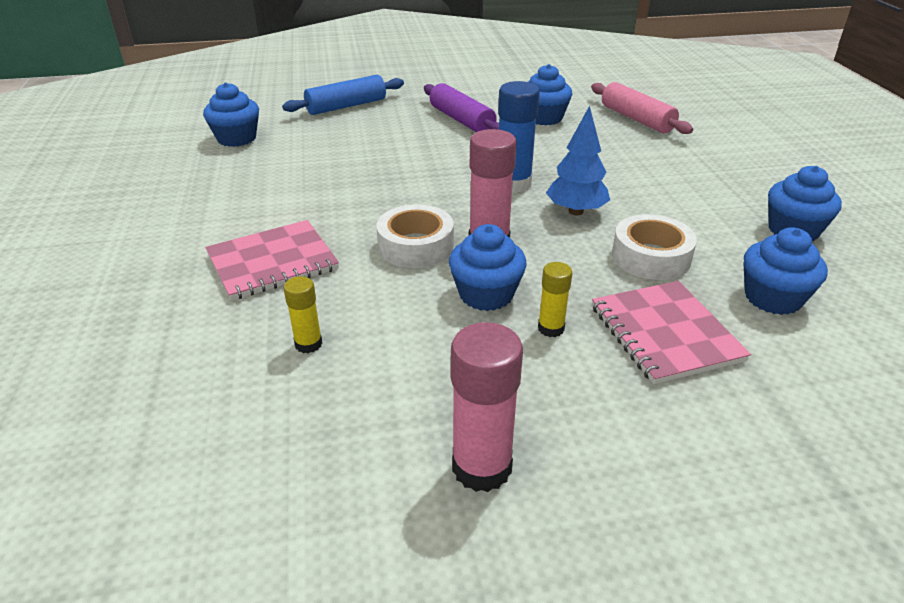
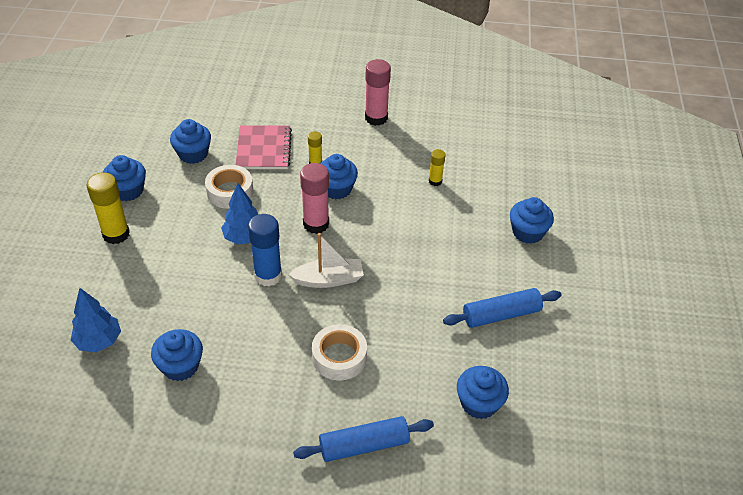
camera: 165 degrees left, 10 degrees up
pink notebook [205,220,339,301] -> none
white tape [377,204,454,268] -> white tape moved to [312,324,367,380]
purple rolling pin [424,83,499,132] -> none
pink rolling pin [591,82,693,134] -> blue tree [71,288,121,352]
none -> yellow glue stick [86,172,130,244]
none -> white boat [288,233,364,288]
none -> blue rolling pin [443,288,561,328]
none -> blue cupcake [510,197,554,244]

